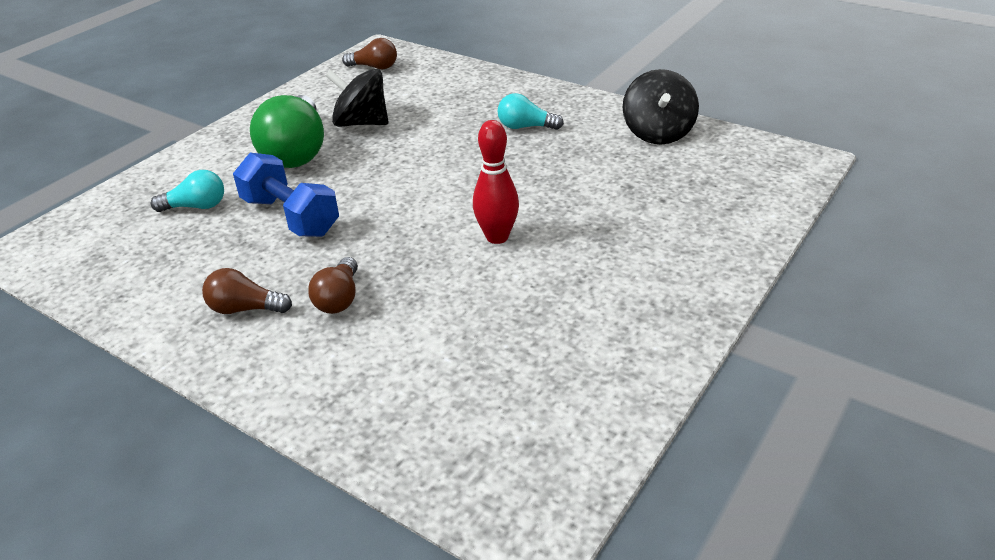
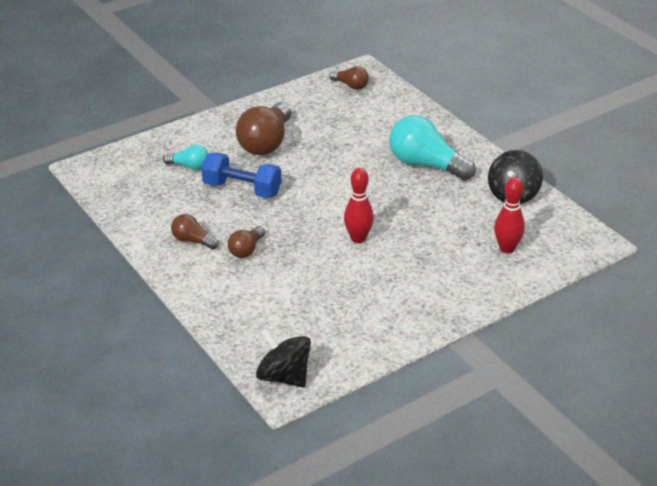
camera: 20 degrees right, 0 degrees up
blue dumbbell [233,153,339,237] -> blue dumbbell turned 45 degrees counterclockwise [201,152,281,198]
green light bulb [250,95,324,168] -> brown light bulb [236,102,291,155]
black spinning top [326,69,388,127] -> black spinning top moved to [256,329,311,387]
turquoise light bulb [497,93,564,130] -> turquoise light bulb [389,115,476,180], size x1.94
none -> red bowling pin [494,177,525,253]

